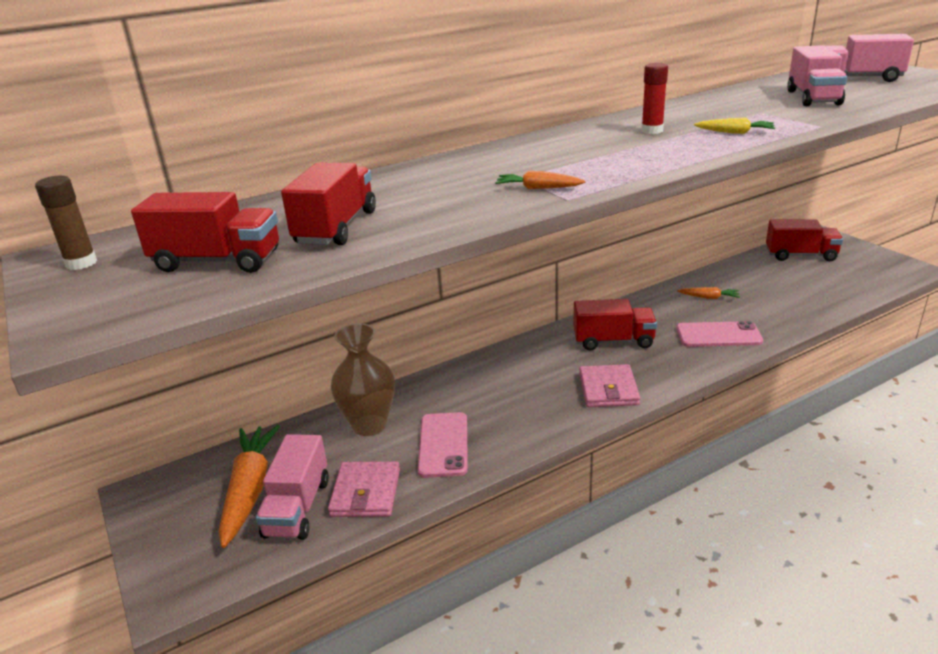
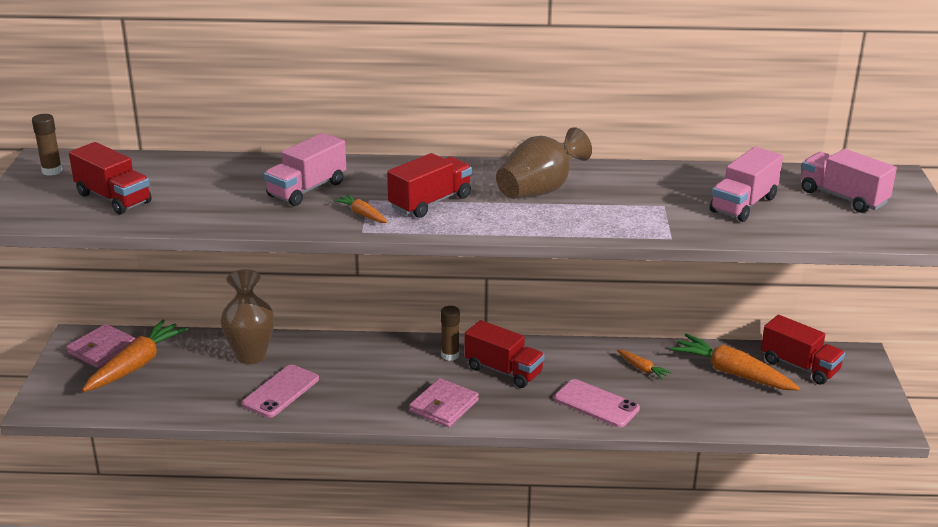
camera: 30 degrees right, 0 degrees up
pink truck [256,434,329,540] -> pink truck moved to [264,133,346,206]
red truck [281,162,376,245] -> red truck moved to [387,153,472,218]
pink wallet [328,461,400,517] -> pink wallet moved to [66,324,135,368]
red glue stick [641,63,668,134] -> brown vase [496,127,592,199]
yellow carrot [694,117,775,134] -> none
none -> brown glue stick [441,306,460,361]
none -> orange carrot [670,334,800,390]

